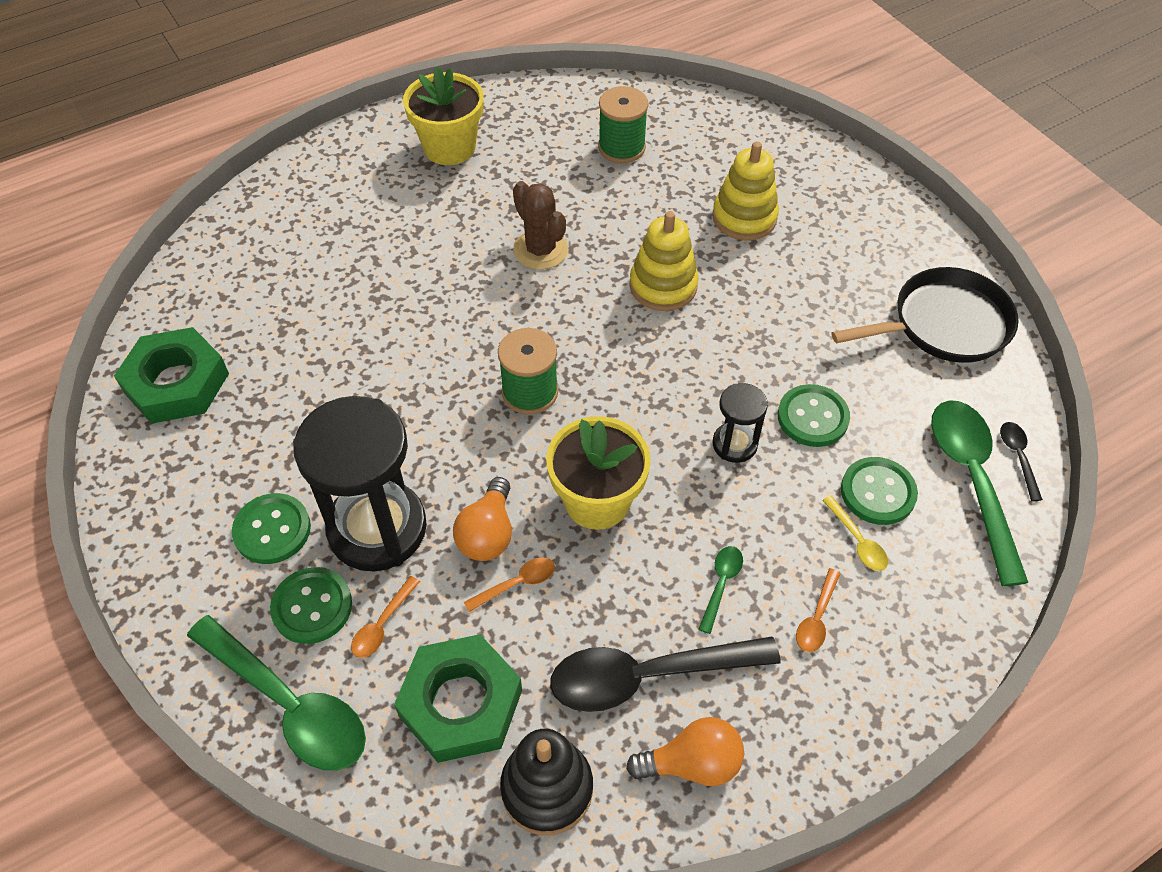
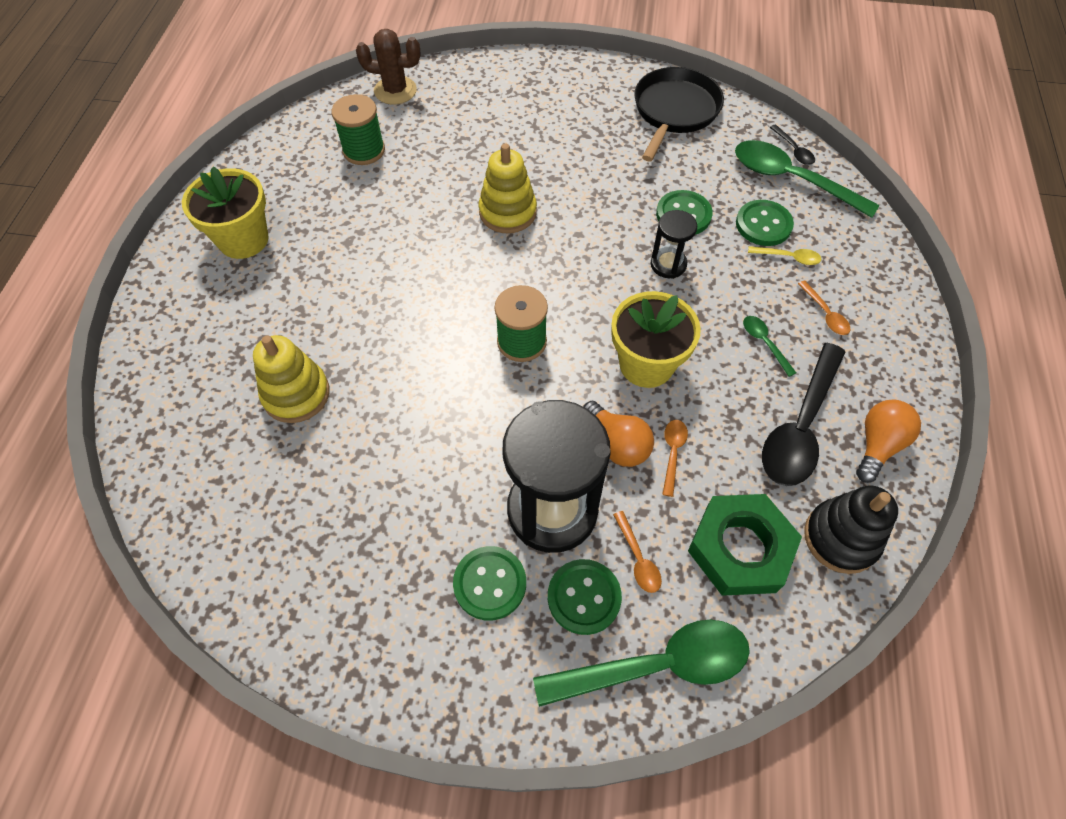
camera: 50 degrees left, 5 degrees up
green nut [114,327,229,424] -> none
brown cactus [513,181,568,270] -> brown cactus moved to [356,29,421,105]
yellow stacking toy [712,142,779,240] -> yellow stacking toy moved to [253,335,329,423]
black spoon [1000,422,1043,501] -> black spoon turned 150 degrees counterclockwise [770,125,815,165]

